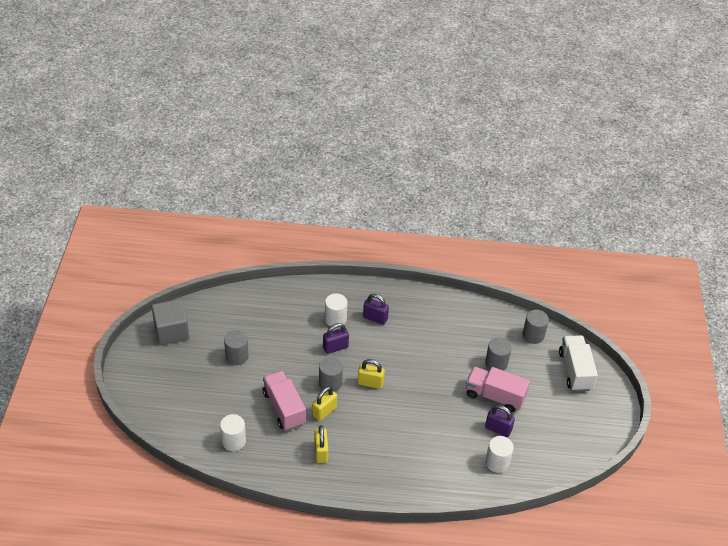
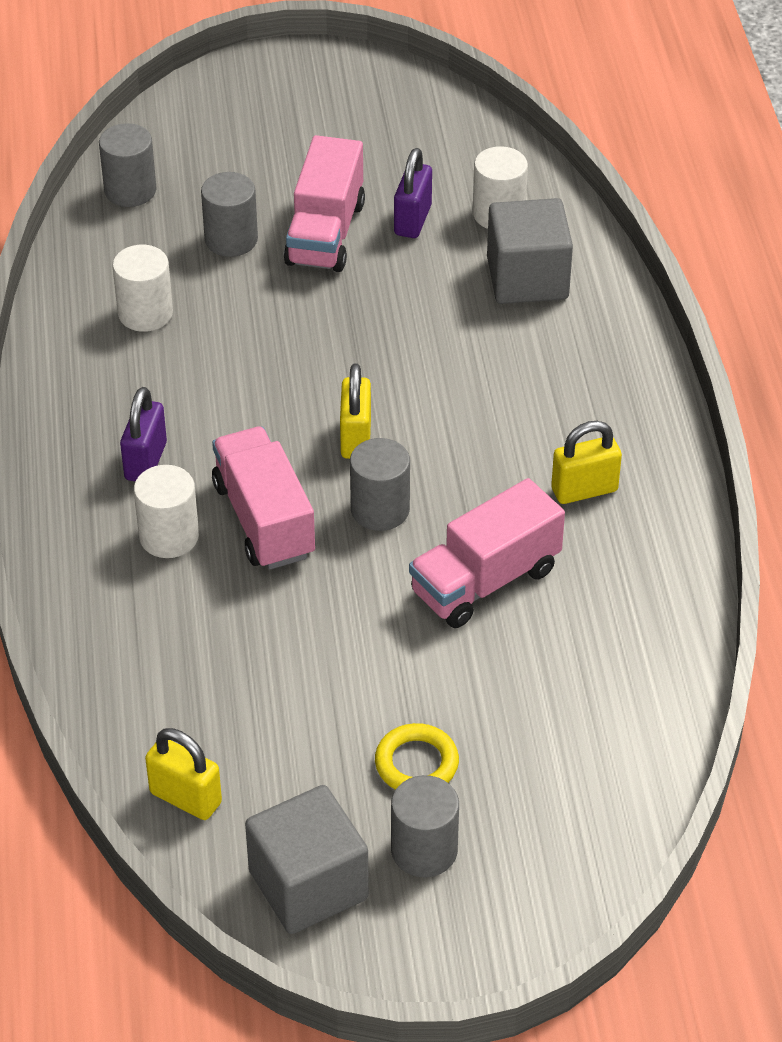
camera: 100 degrees left, 0 degrees up
white cylinder [220,414,246,451] -> white cylinder moved to [112,245,173,332]
grey cylinder [224,330,249,365] -> grey cylinder moved to [391,775,459,877]
yellow padlock [312,386,337,421] -> yellow padlock moved to [145,728,222,820]
purple padlock [323,323,349,354] -> pink truck [212,426,315,569]
white truck [559,335,598,391] -> none
none -> yellow ring [375,723,459,790]
none -> grey cube [487,198,573,304]

